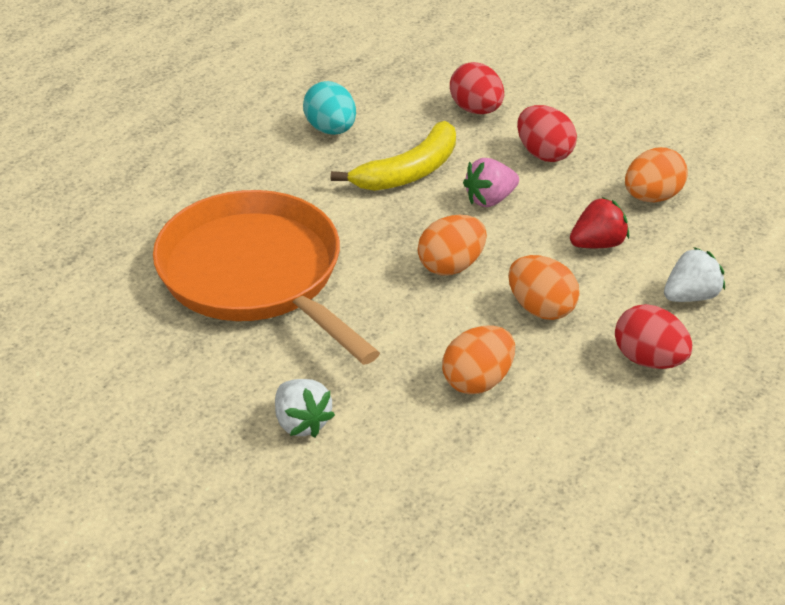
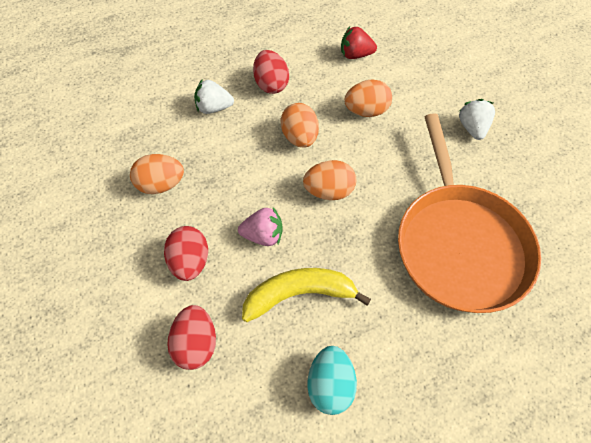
camera: 150 degrees left, 20 degrees up
red strawberry [570,197,629,248] -> red strawberry moved to [341,27,377,59]

